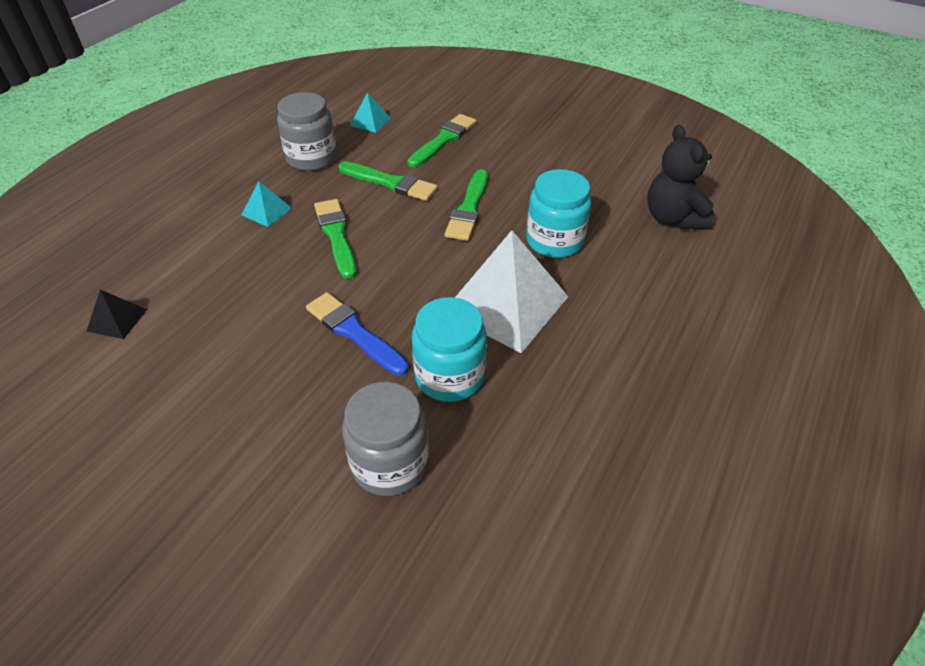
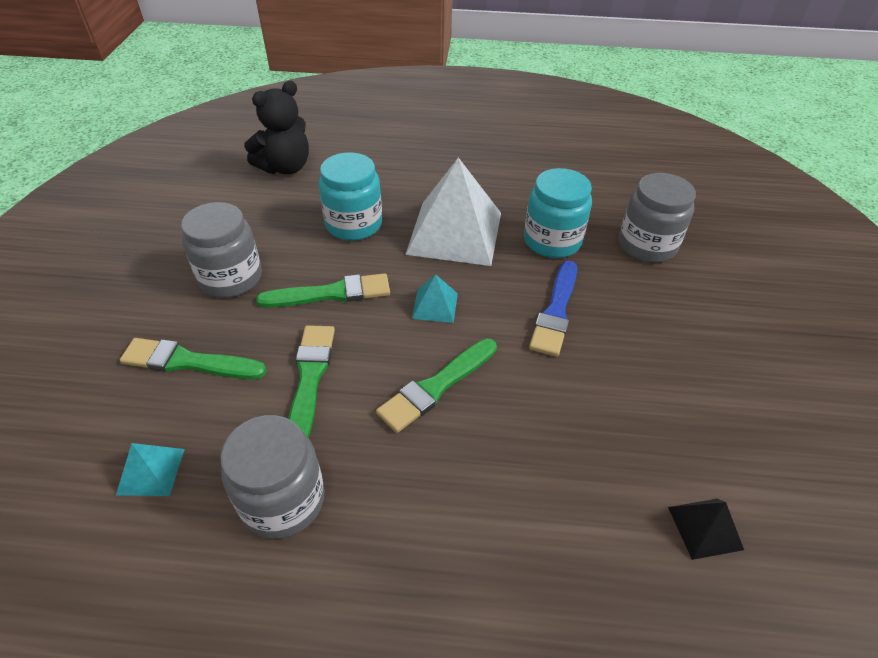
camera: 115 degrees left, 0 degrees up
turquoise pyramid [242,181,292,227] -> turquoise pyramid moved to [412,274,458,323]
none -> grey jar [181,202,262,298]

